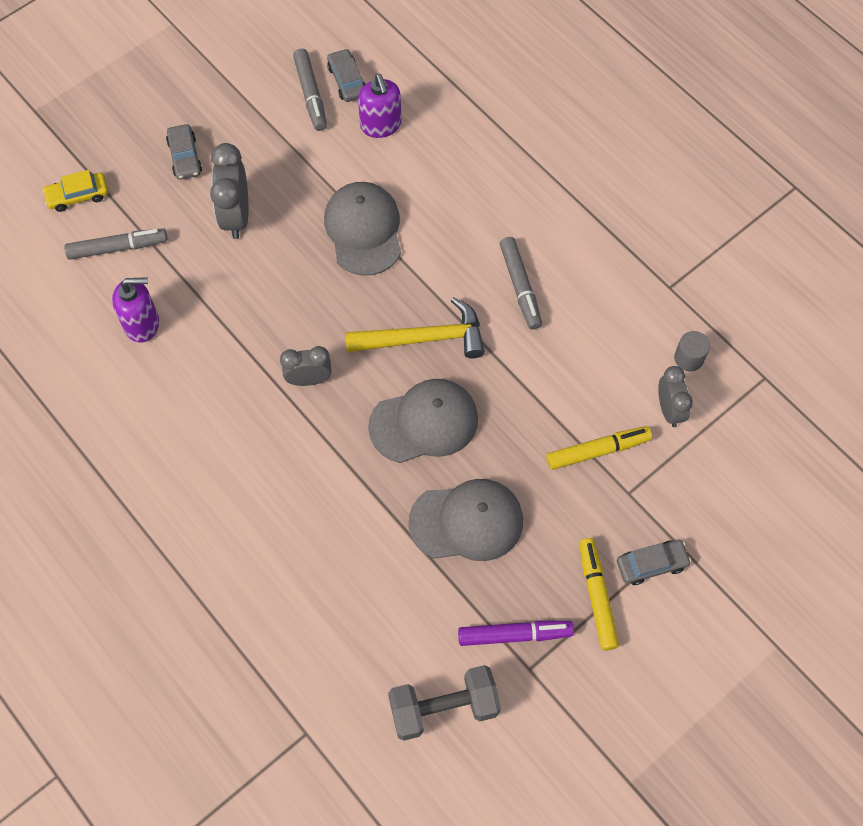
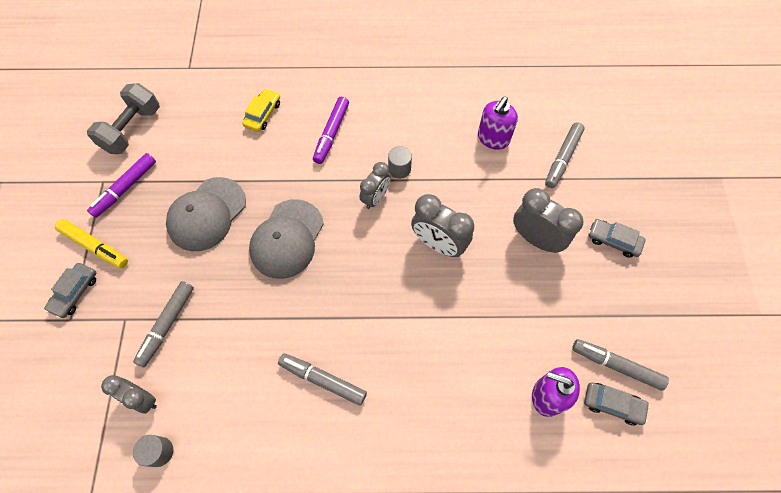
camera: 130 degrees right, 0 degrees up
yellow car [42,170,108,212] -> yellow car moved to [242,89,280,132]
grey cap [324,182,401,276] -> none
yellow hammer [345,297,485,358] -> none
yellow marker [546,426,652,470] -> grey marker [133,281,194,367]
none -> purple marker [313,97,349,164]
none -> grey cylinder [388,146,412,179]
none -> grey clock [411,194,474,257]

